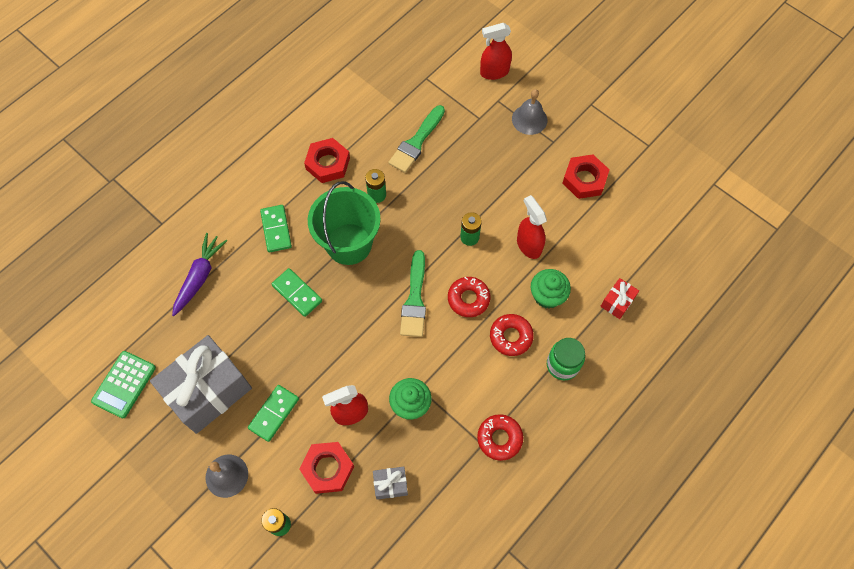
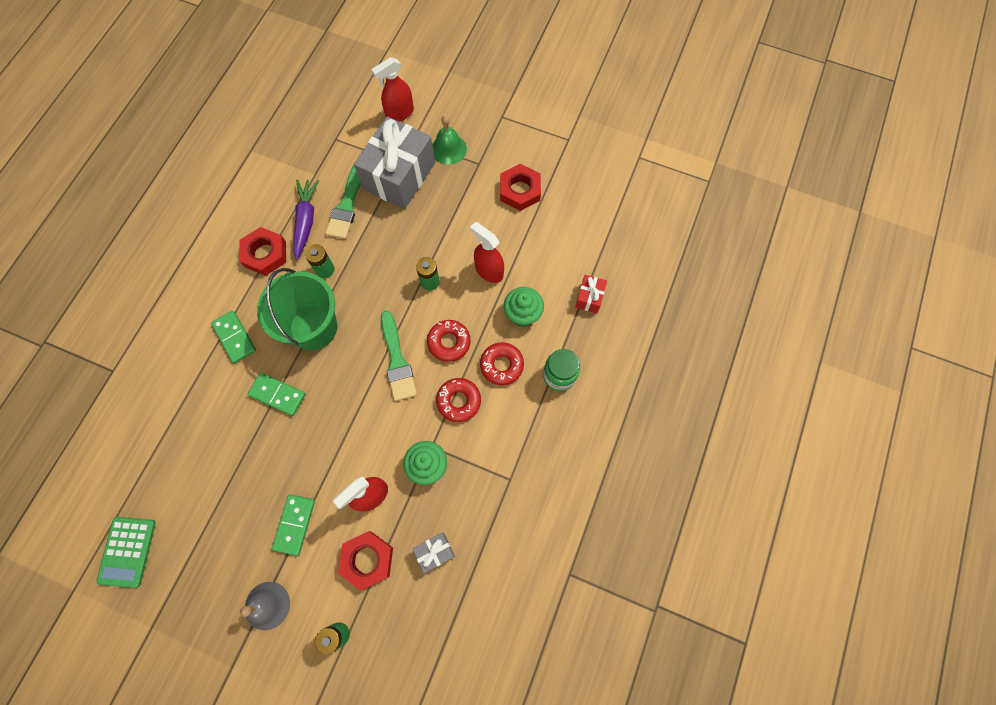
camera: 20 degrees left, 5 degrees up
grey gift [150,335,252,434] -> grey gift moved to [354,116,435,209]
purple carrot [172,233,227,316] -> purple carrot moved to [293,179,319,260]
red donut [477,414,523,461] -> red donut moved to [436,378,481,422]
grey bell [512,89,547,135] -> green bell [432,116,467,165]

